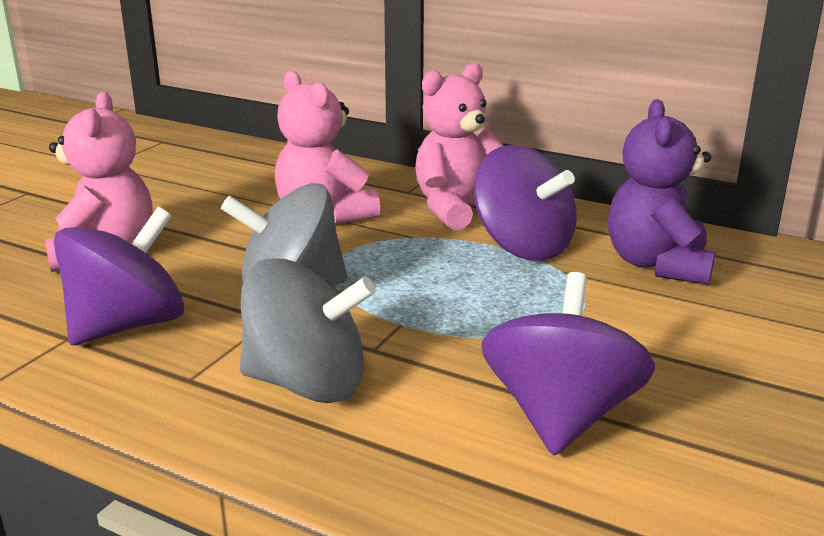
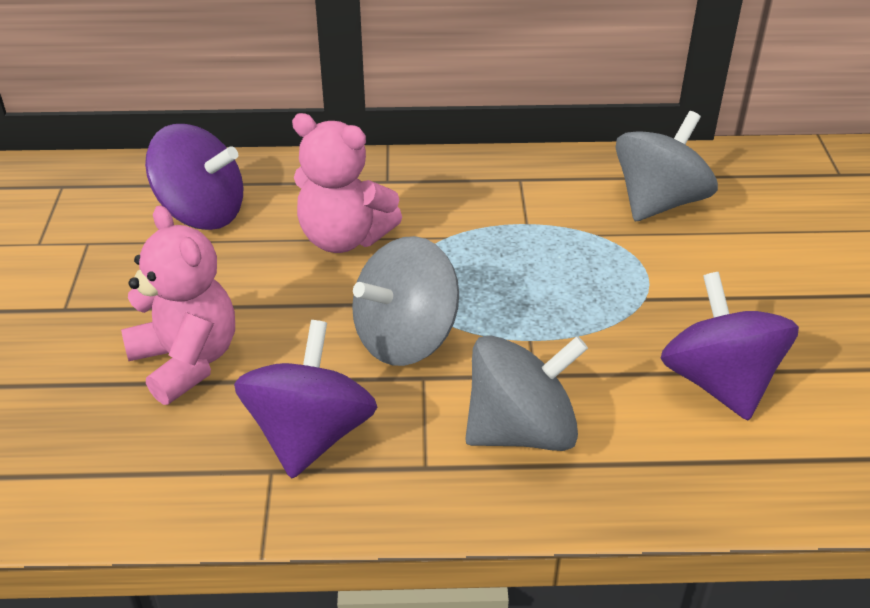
camera: 30 degrees left, 15 degrees up
pink teddy bear [415,63,504,230] -> none
purple spinning top [474,145,577,261] -> purple spinning top moved to [145,124,243,230]
purple teddy bear [608,99,715,285] -> grey spinning top [615,111,718,221]

